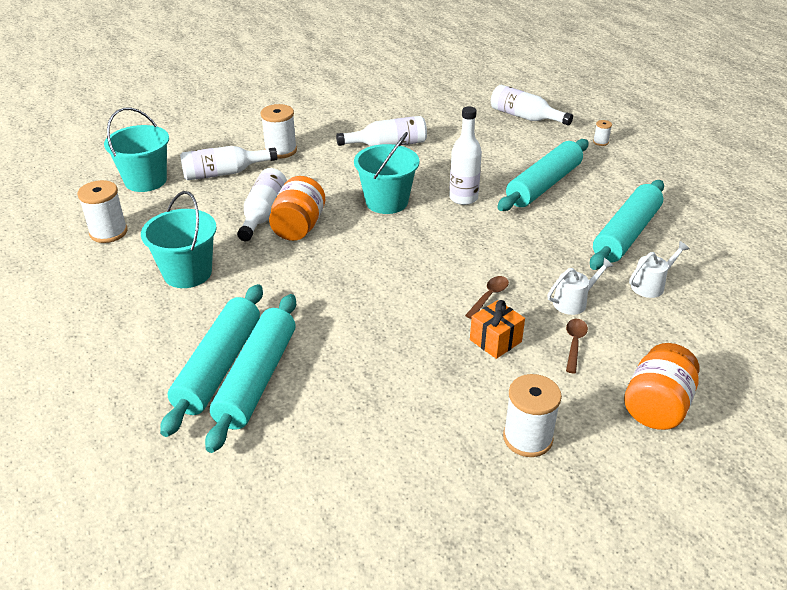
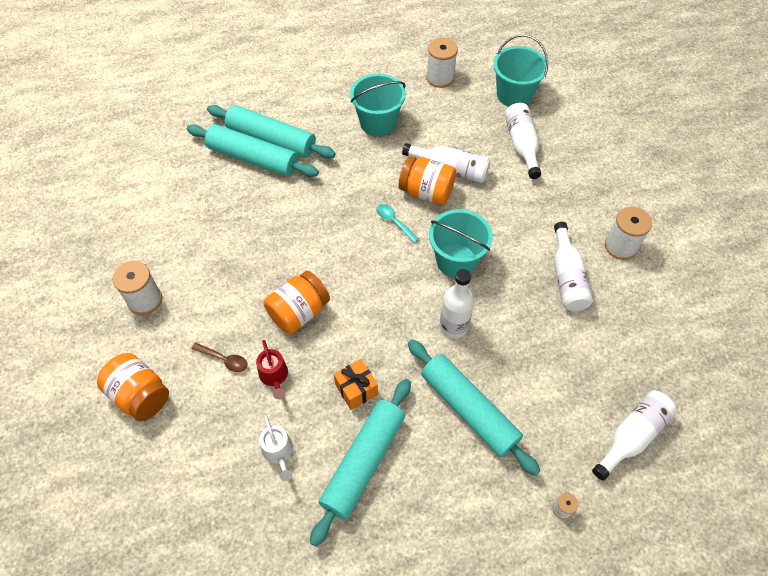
camera: 100 degrees right, 20 degrees up
white spool [261,104,297,159] -> white spool moved to [605,207,652,260]
brown spoon [465,276,509,319] -> orange jar [264,271,330,334]
orange gift [470,300,525,359] -> orange gift moved to [334,359,378,410]
white watering can [547,258,614,315] -> red watering can [256,340,288,399]
turquoise rolling pin [590,180,664,270] -> turquoise rolling pin turned 75 degrees clockwise [310,379,411,547]
none -> turquoise spoon [376,204,419,243]

